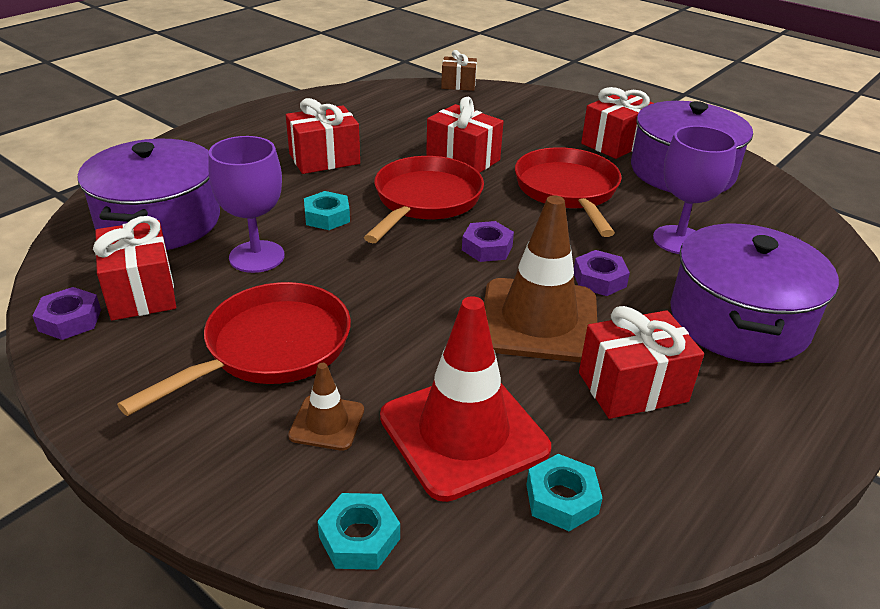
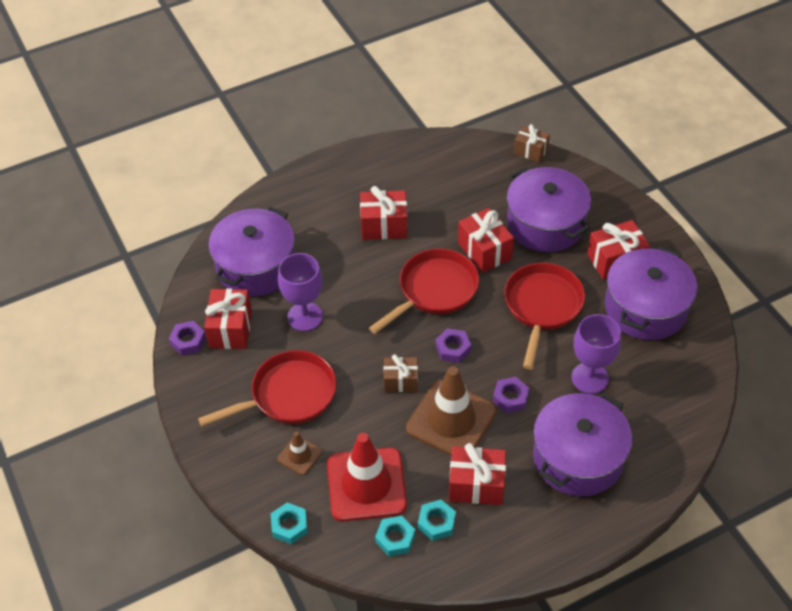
camera: 25 degrees right, 15 degrees up
turquoise nut [304,191,350,230] -> turquoise nut moved to [418,499,456,541]
none -> brown gift [384,354,418,392]
none -> purple pot [507,167,591,252]

